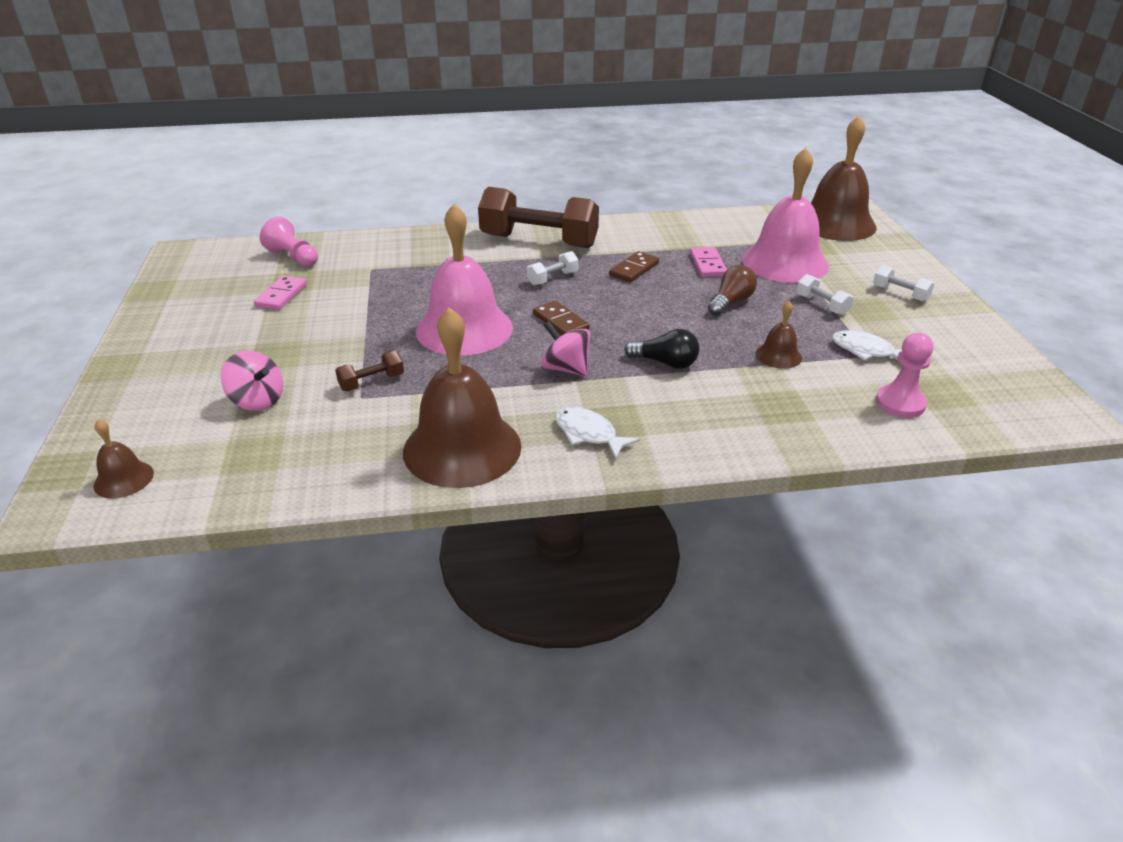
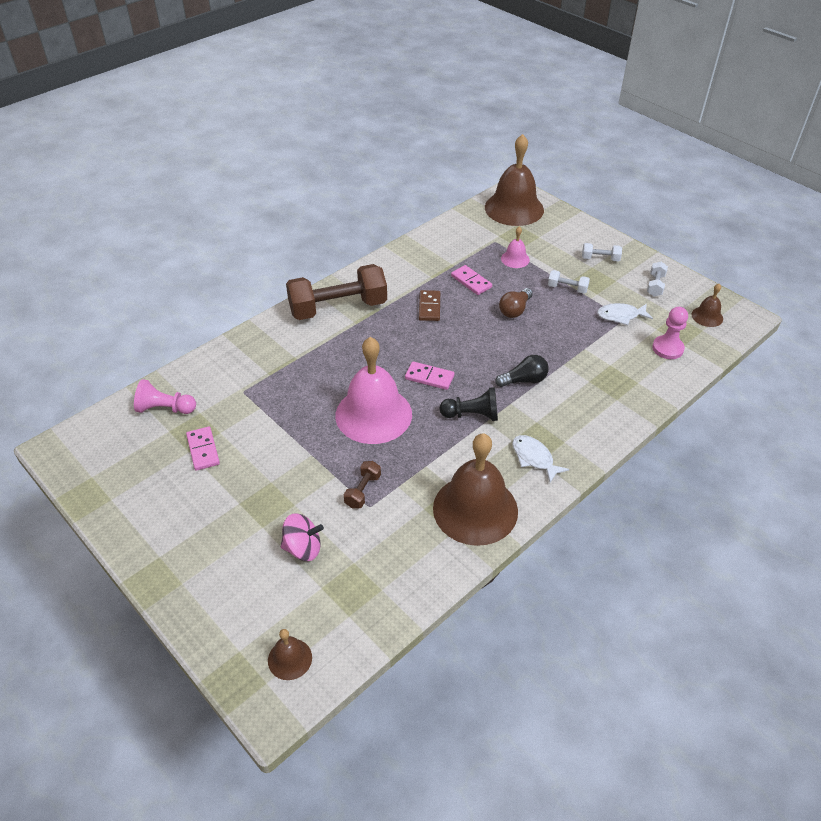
camera: 35 degrees left, 10 degrees up
white dumbbell [527,251,579,286] -> white dumbbell moved to [647,262,668,296]
brown domino [533,301,589,335] -> pink domino [405,362,454,390]
pink spinning top [542,321,590,376] -> black pawn [440,387,498,421]
white fish [555,406,640,459] -> white fish turned 45 degrees clockwise [512,435,569,483]
brown light bulb [708,265,757,316] -> brown light bulb turned 150 degrees counterclockwise [499,288,533,318]
pink bell [742,148,829,283] -> pink bell [501,227,530,268], size x0.45
brown bell [755,301,802,369] -> brown bell moved to [692,284,723,327]

